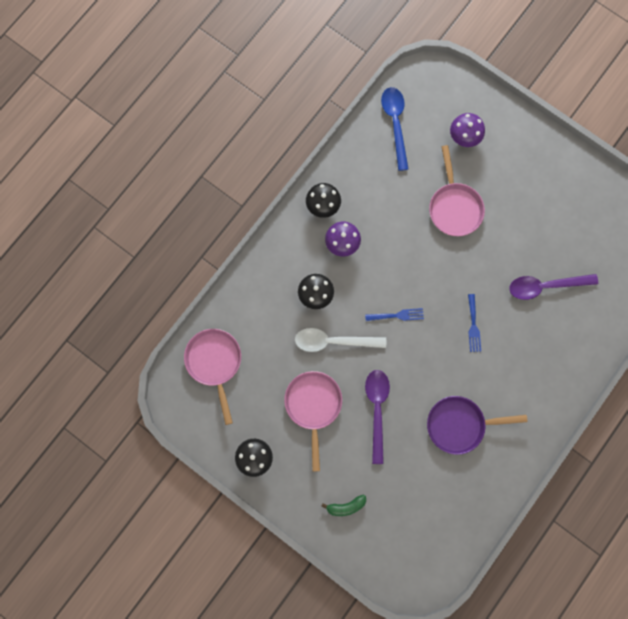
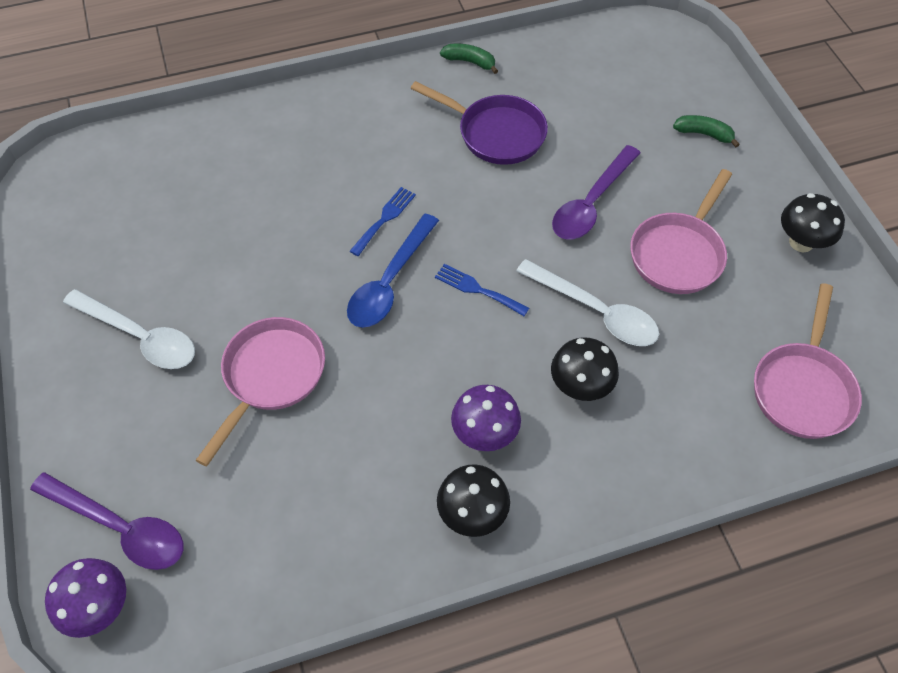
camera: 145 degrees left, 20 degrees down
blue spoon [381,87,409,171] -> blue spoon moved to [347,214,439,328]
purple mushroom [450,113,485,147] -> purple mushroom moved to [45,558,126,638]
purple spoon [509,274,598,300] -> purple spoon moved to [30,472,184,570]
none -> white spoon [63,289,195,369]
none -> green banana [440,44,498,74]

